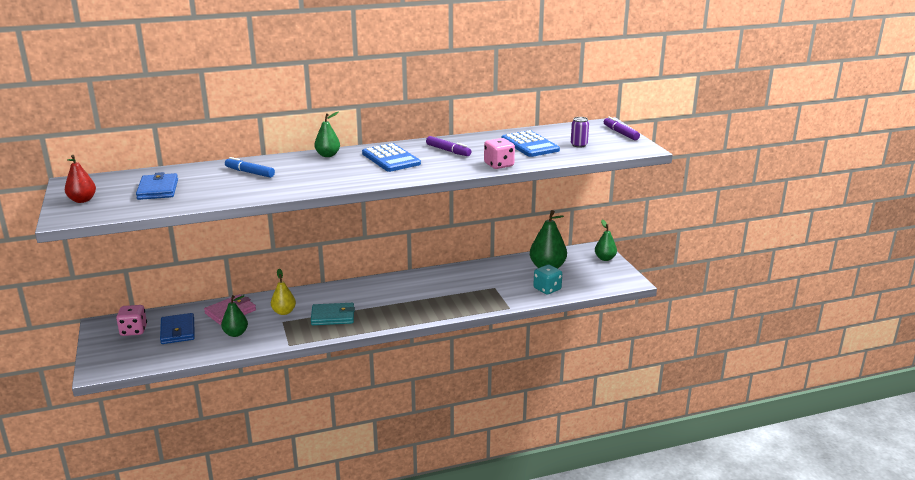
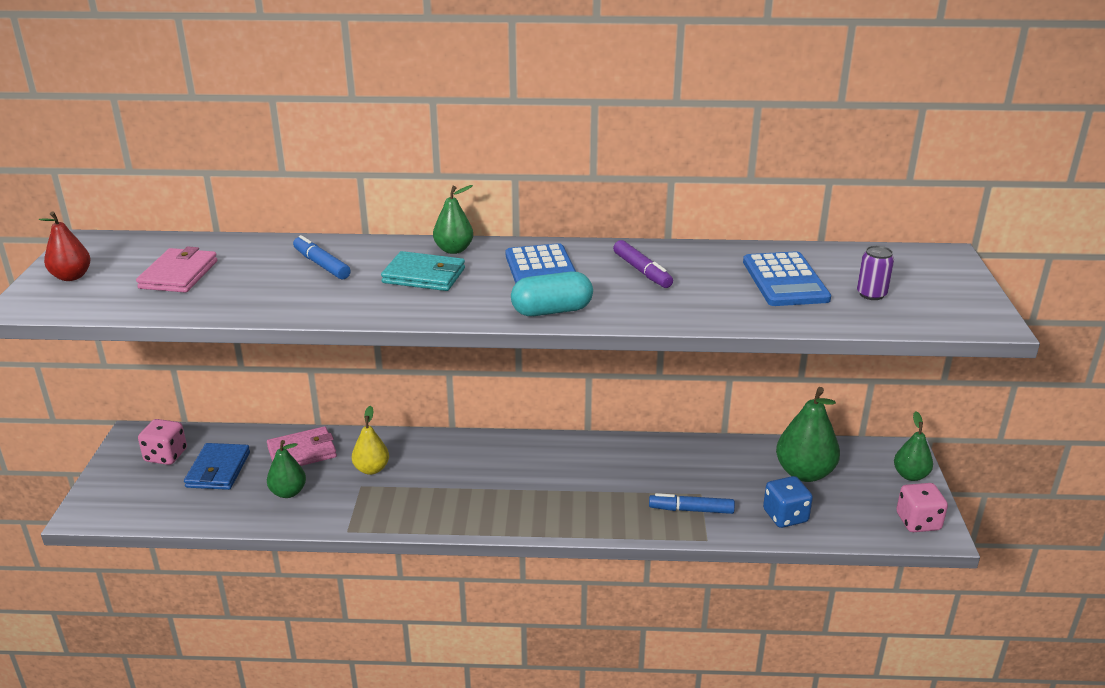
camera: 20 degrees right, 5 degrees up
blue wallet [136,172,178,200] -> pink wallet [136,247,217,293]
turquoise wallet [311,303,355,325] -> turquoise wallet moved to [381,251,465,291]
pink dice [484,138,515,169] -> pink dice moved to [896,483,948,532]
turquoise dice [533,265,562,295] -> blue dice [763,476,813,528]
purple marker [604,117,640,140] -> none
none -> turquoise capsule [511,272,593,316]
none -> blue marker [649,493,735,514]

